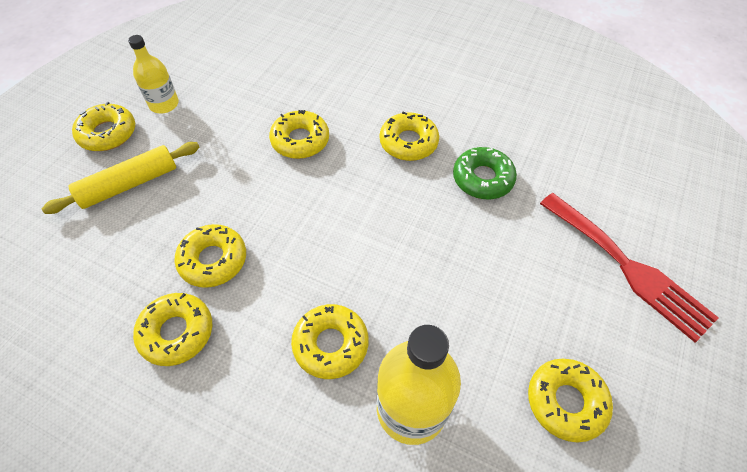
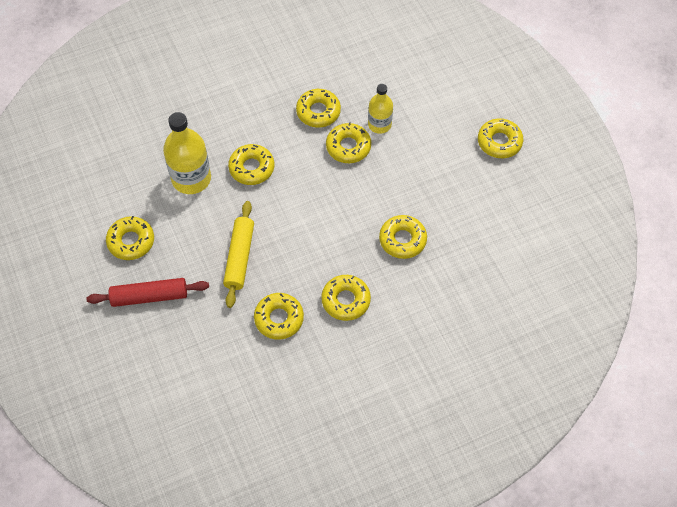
camera: 130 degrees right, 5 degrees up
yellow rolling pin [42,142,199,214] -> yellow rolling pin moved to [223,201,254,308]
yellow bottle [128,35,179,113] -> yellow bottle moved to [368,84,393,134]
green donut [453,147,517,199] -> yellow donut [254,293,304,340]
red fork [540,193,719,342] -> none
none -> red rolling pin [86,278,209,307]

